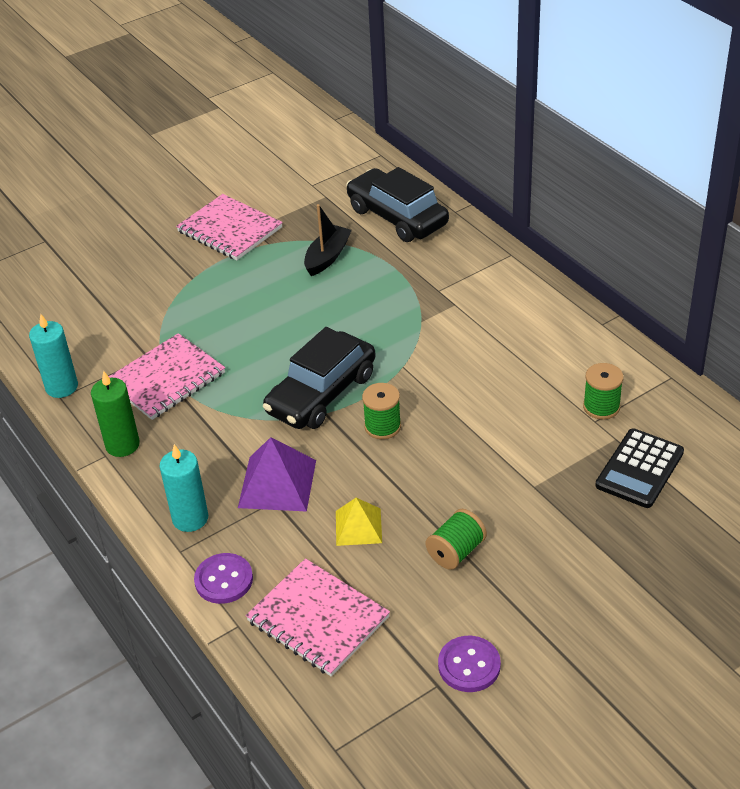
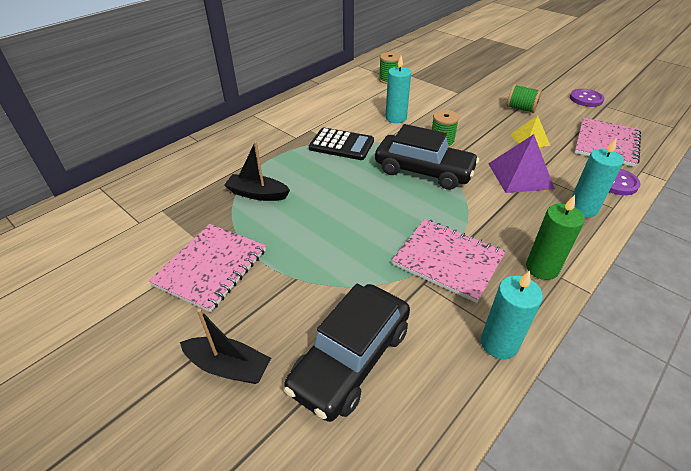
camera: 105 degrees left, 0 degrees up
black car [346,167,449,242] -> black car moved to [284,284,410,422]
black calculator [595,428,684,508] -> black calculator moved to [309,128,374,160]
none -> black boat [180,309,271,384]
none -> turquoise candle [385,56,411,123]

